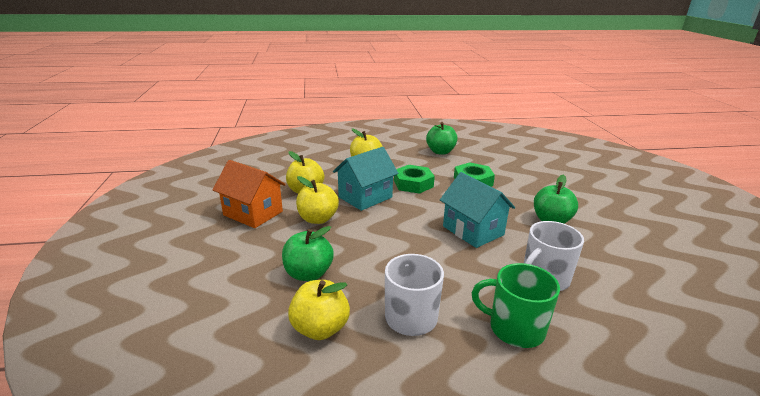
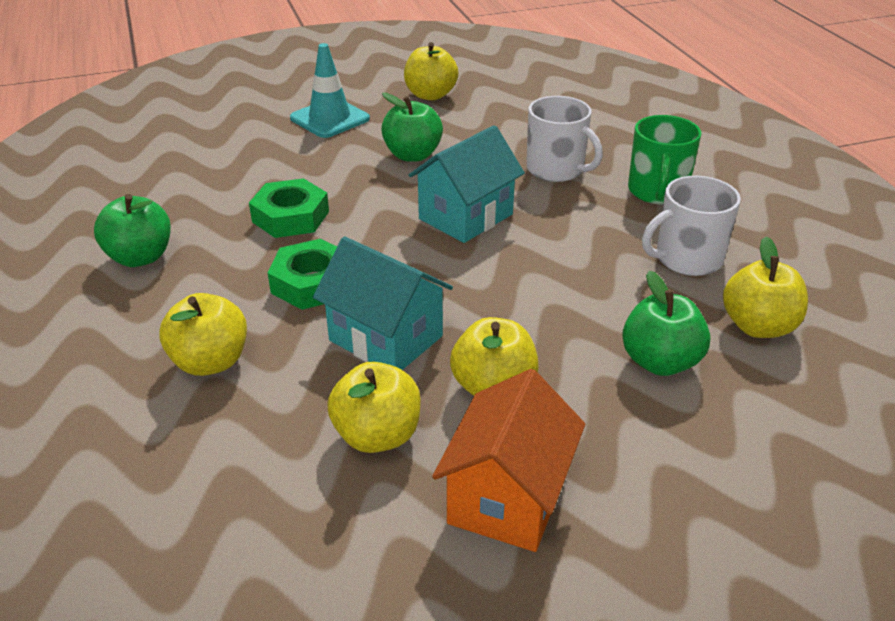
camera: 100 degrees left, 10 degrees up
none -> turquoise traffic cone [290,43,370,138]
none -> yellow apple [404,42,459,100]

